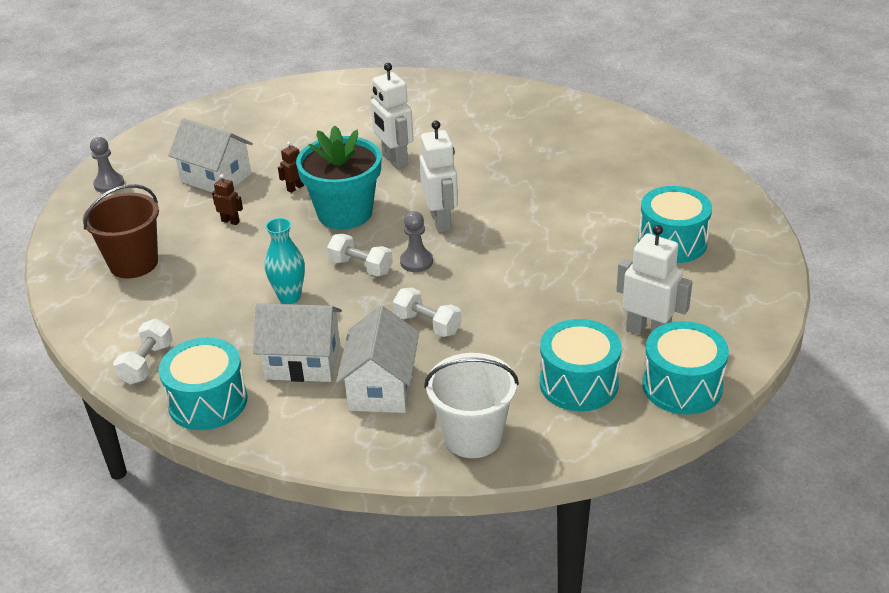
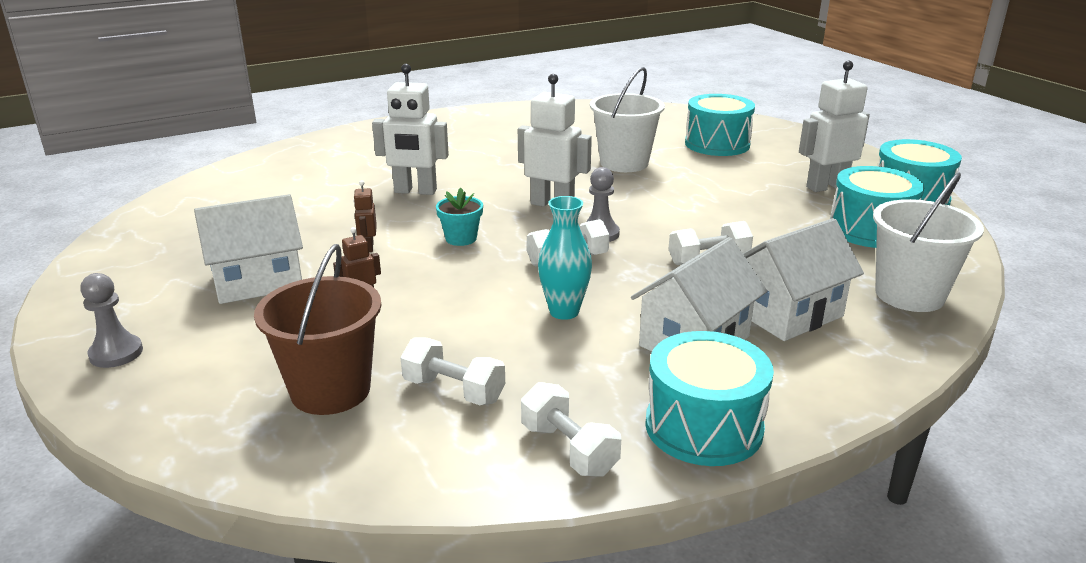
camera: 55 degrees left, 10 degrees down
turquoise flower pot [296,125,381,229] -> turquoise flower pot [436,188,483,246], size x0.45
white house [336,305,419,413] -> white house turned 75 degrees counterclockwise [743,218,864,341]
none -> white dumbbell [400,338,505,405]
none -> white bucket [590,67,665,172]

